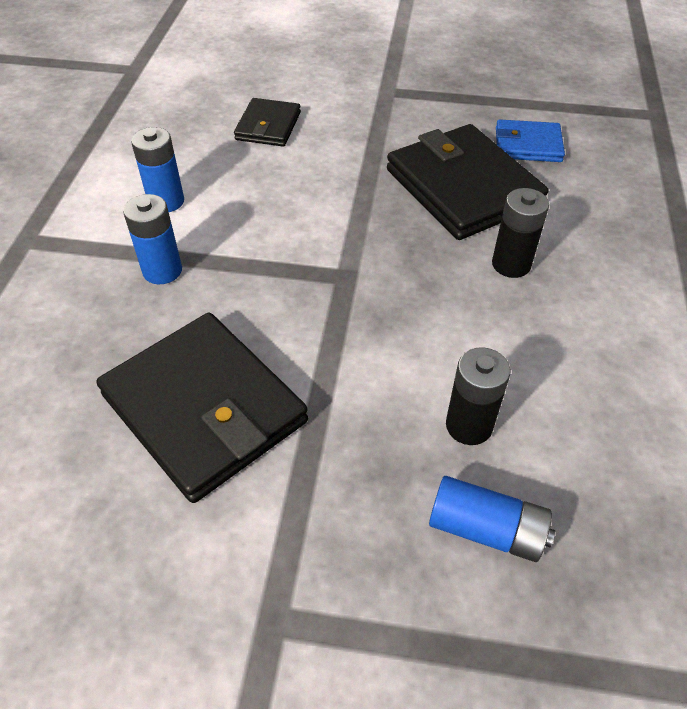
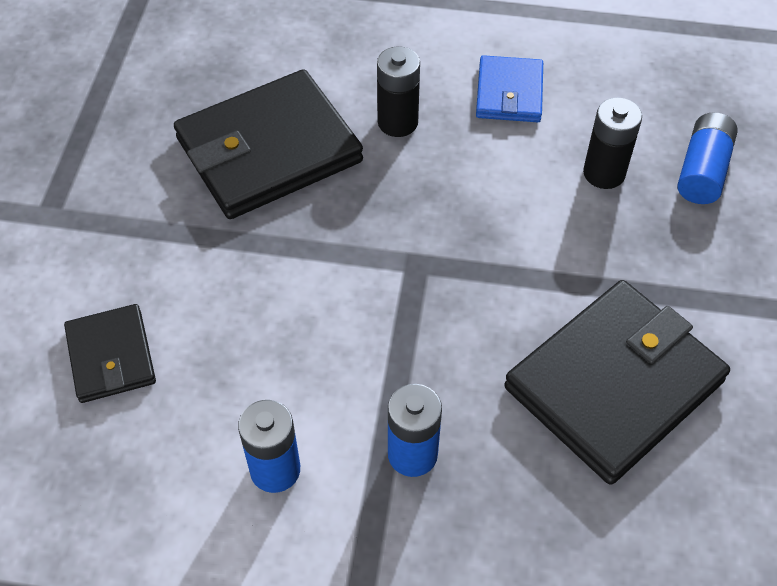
camera: 90 degrees left, 5 degrees up
black wallet [234,98,301,147] -> black wallet turned 60 degrees clockwise [64,304,156,403]
blue wallet [496,119,565,162] -> blue wallet moved to [476,55,543,122]

